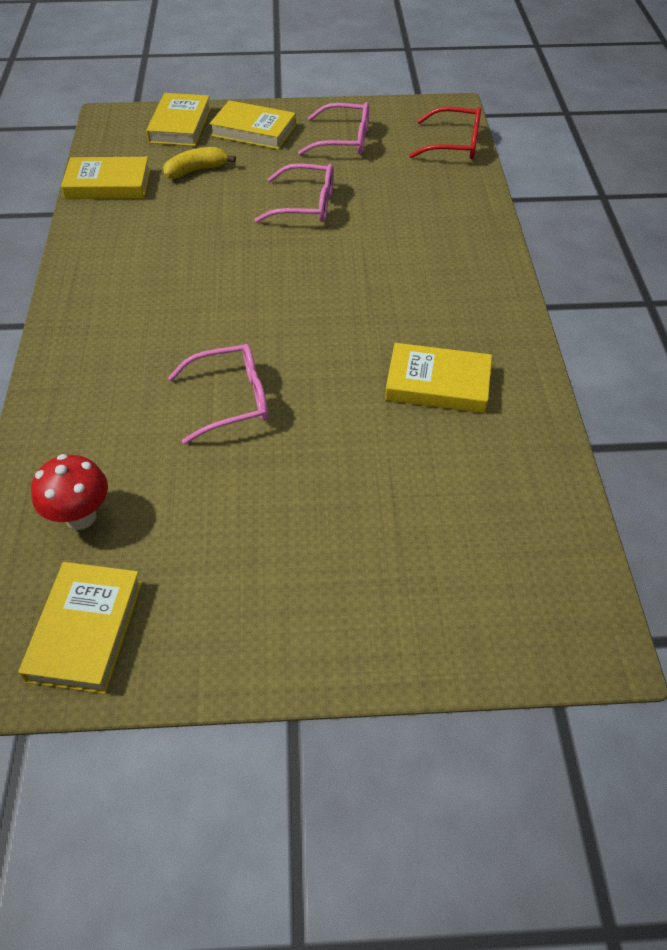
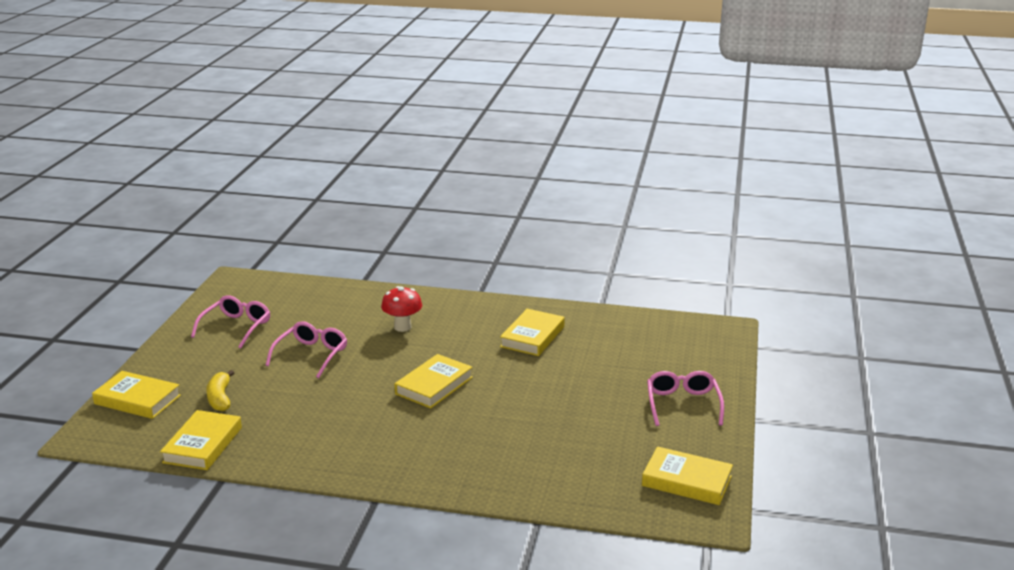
camera: 75 degrees left, 25 degrees down
red mushroom [31,454,108,530] -> red mushroom moved to [381,286,422,332]
pink glasses [168,344,268,444] -> pink glasses moved to [647,371,724,426]
yellow book [209,100,296,150] -> yellow book moved to [395,354,473,408]
red glasses [409,107,481,160] -> none

